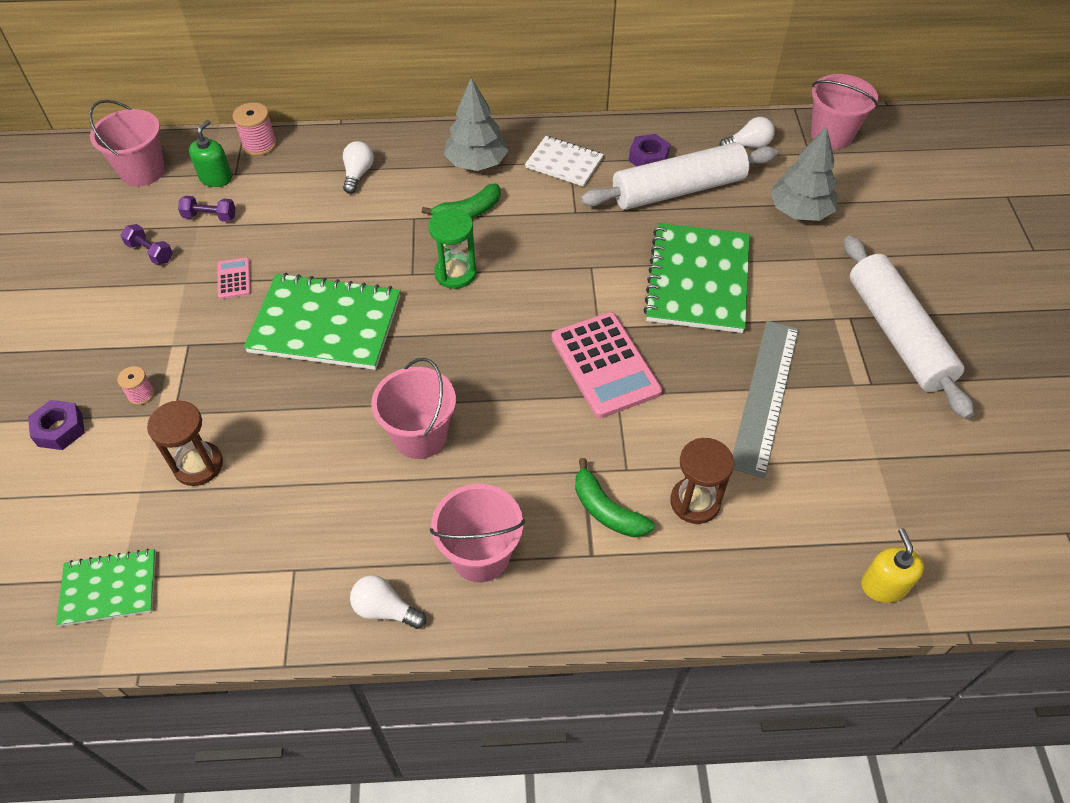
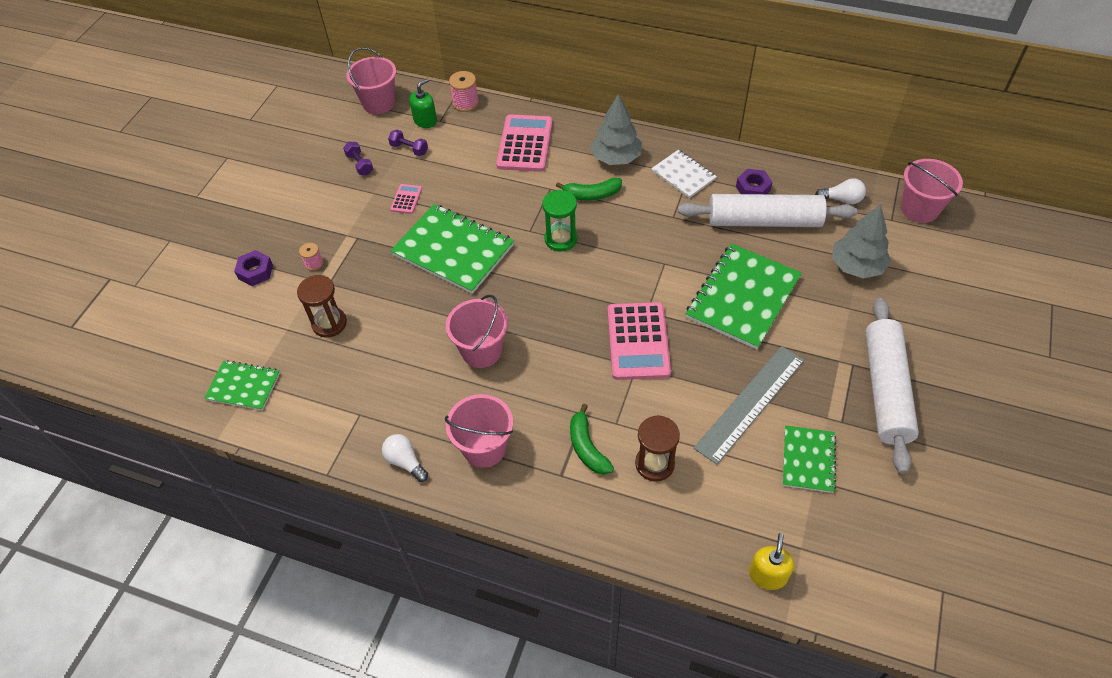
camera: 25 degrees right, 0 degrees up
white light bulb [343,141,374,194] -> pink calculator [496,114,553,172]
none -> green notebook [783,425,836,493]

